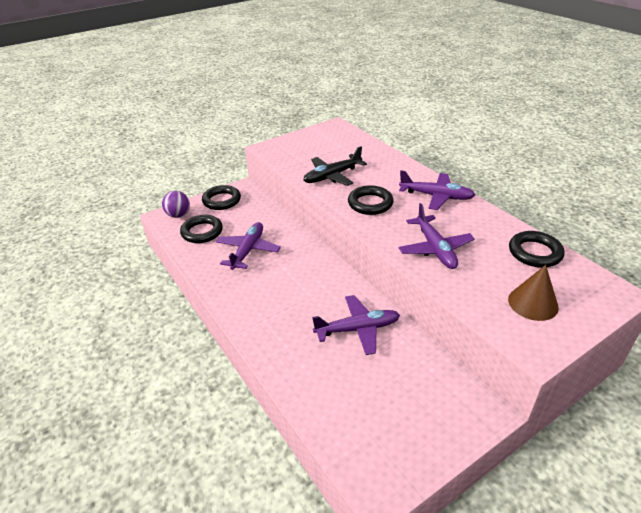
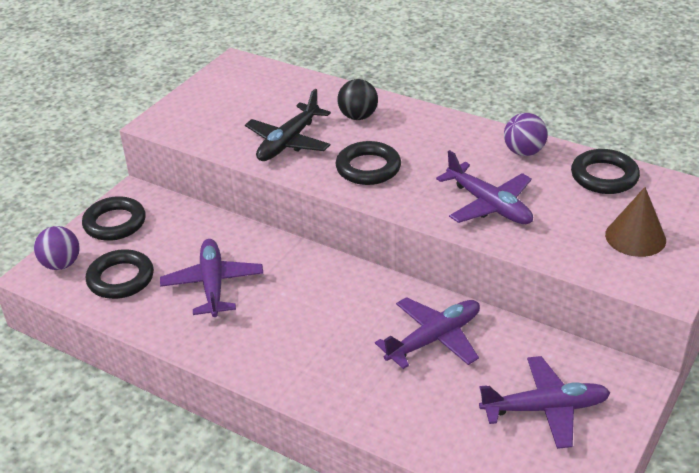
camera: 25 degrees left, 0 degrees up
purple plane [399,170,475,210] -> purple plane moved to [479,356,611,449]
none -> black ball [337,79,378,120]
none -> purple ball [504,113,548,156]

